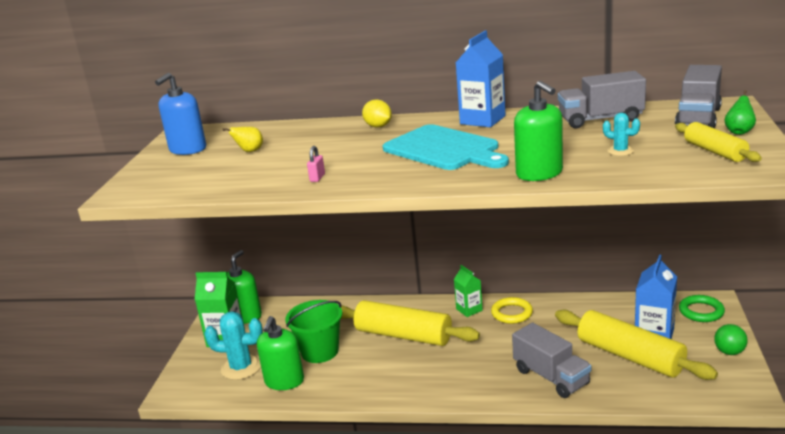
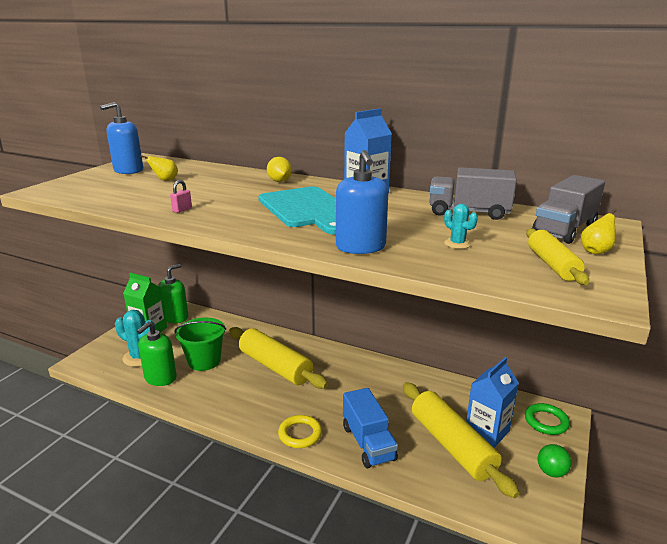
camera: 15 degrees right, 0 degrees up
green carton [454,265,483,317] -> none
yellow ring [491,297,533,324] -> yellow ring moved to [278,415,322,448]
grey truck [512,323,591,398] -> blue truck [343,388,398,468]
green soap dispenser [514,81,563,181] -> blue soap dispenser [336,150,388,254]
green pear [724,90,756,135] -> yellow pear [581,209,616,254]

